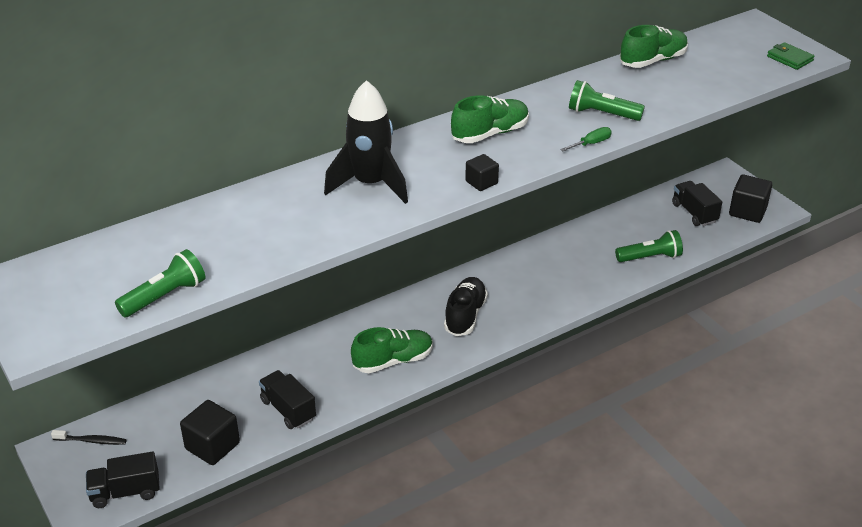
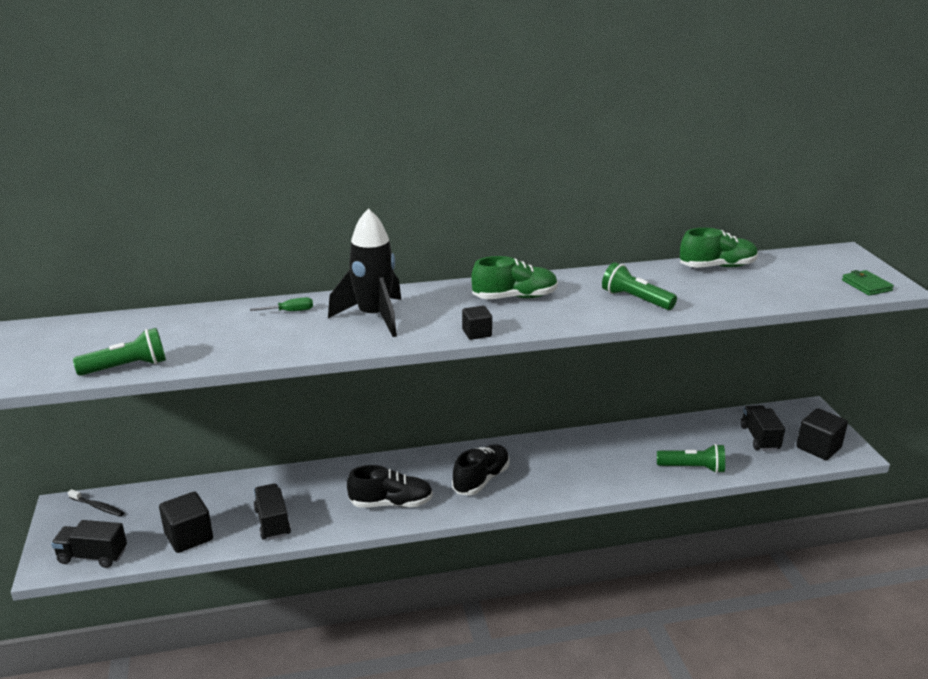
camera: 20 degrees right, 10 degrees down
green shoe [351,327,433,373] -> black shoe [347,465,433,508]
green screwdriver [560,127,612,151] -> green screwdriver moved to [250,297,313,311]

